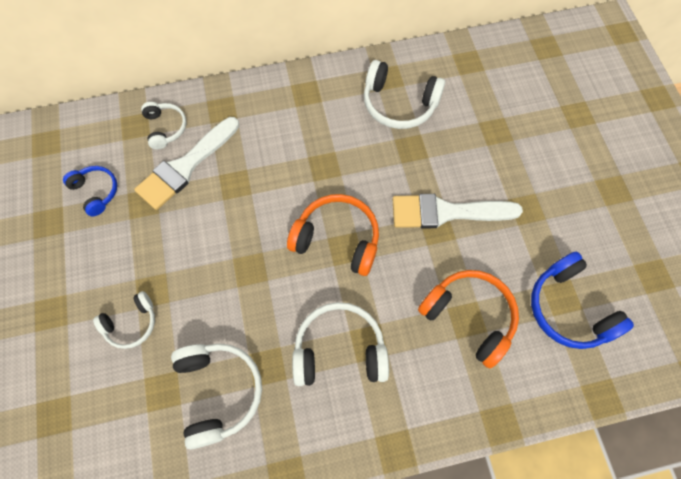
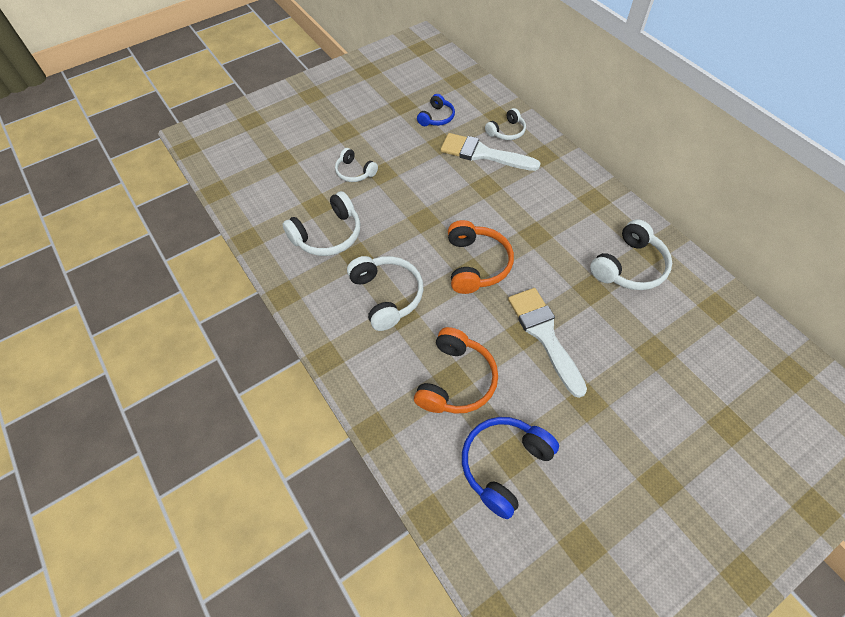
camera: 70 degrees right, 10 degrees down
white headphones [364,60,445,129] -> white headphones turned 135 degrees counterclockwise [590,219,672,290]

